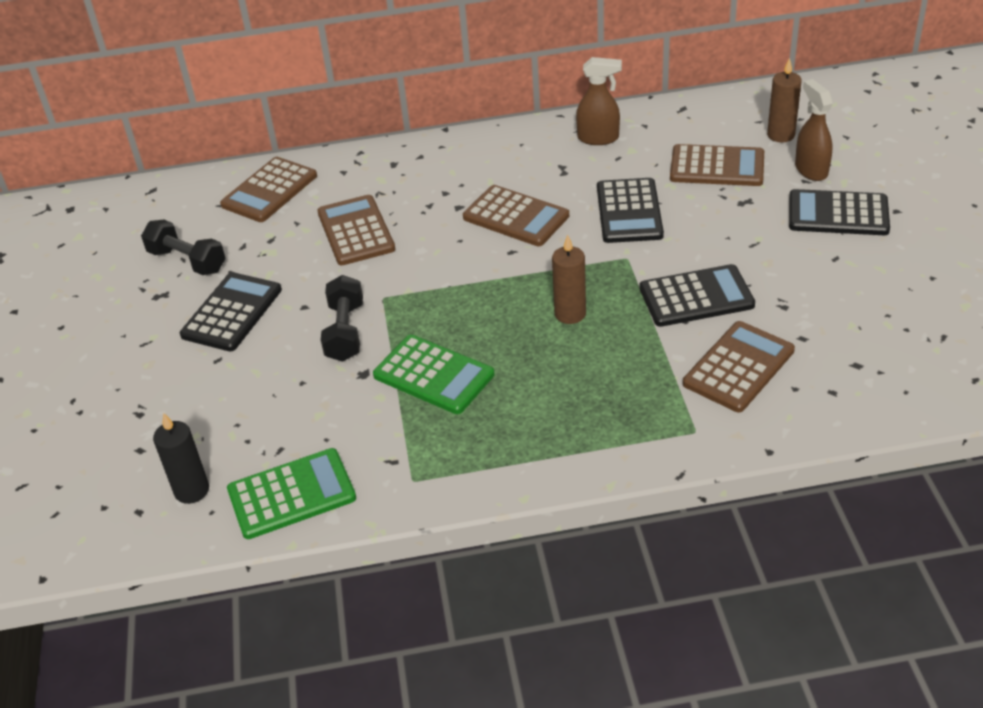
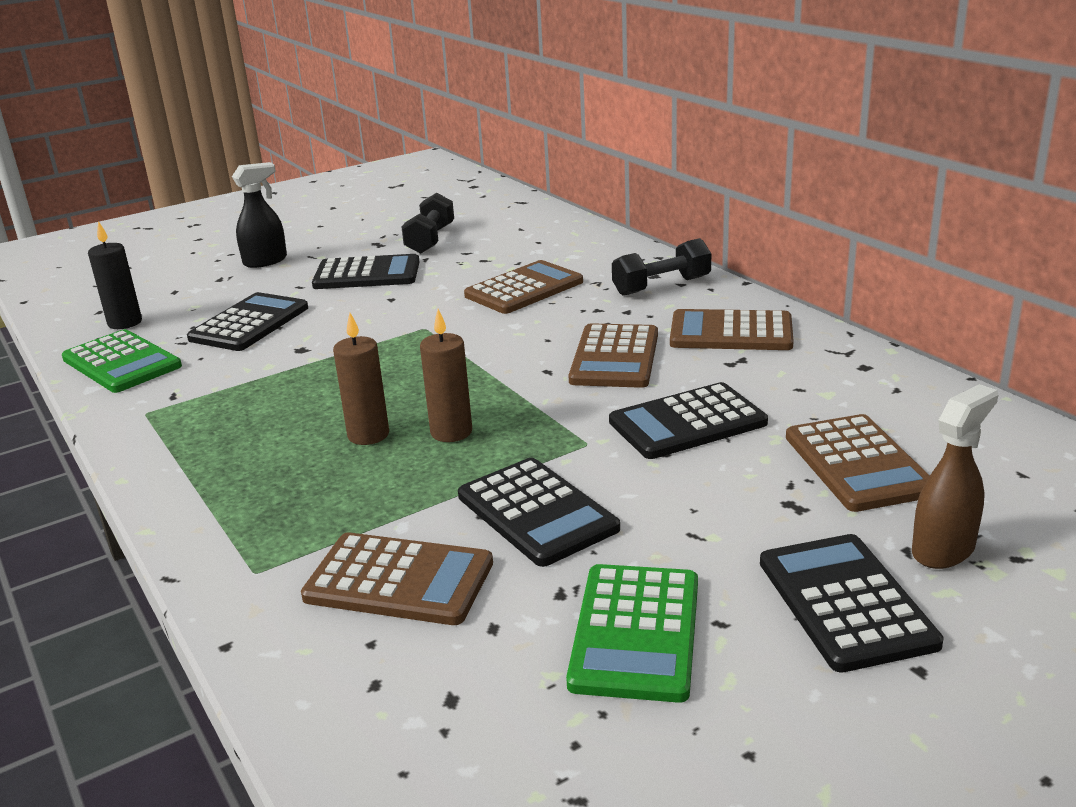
camera: 65 degrees right, 15 degrees down
brown calculator [220,157,317,222] -> brown calculator moved to [670,309,794,350]
black dumbbell [321,275,363,362] -> black dumbbell moved to [612,238,711,296]
green calculator [373,335,494,414] -> green calculator moved to [566,564,698,703]
brown spray bottle [576,57,622,145] -> none
brown candle [767,58,802,142] -> brown candle moved to [333,313,389,445]
none -> black calculator [187,292,308,351]
none -> black spray bottle [232,162,287,268]

